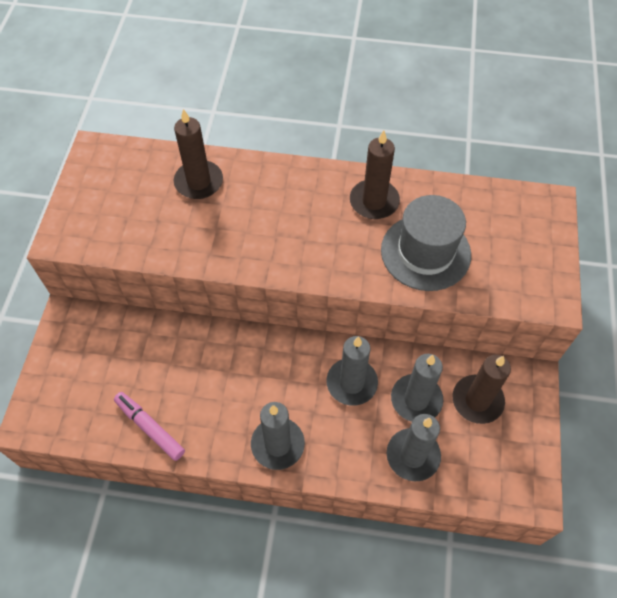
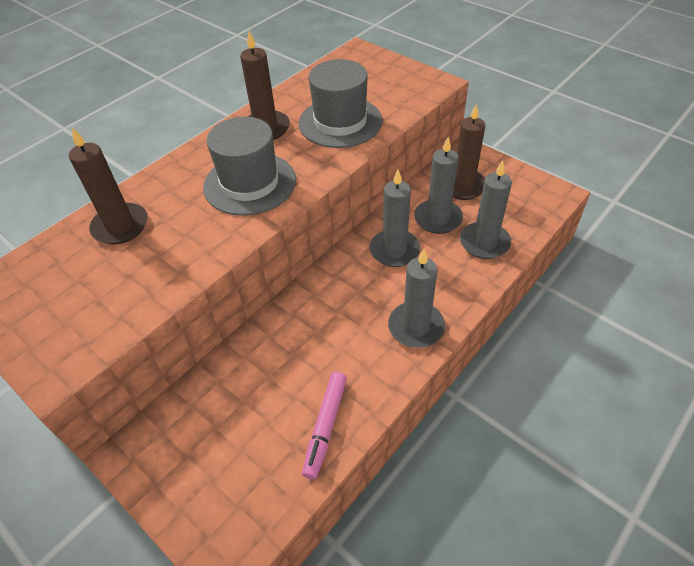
camera: 55 degrees left, 10 degrees down
pink marker [114,392,185,461] -> pink marker turned 60 degrees counterclockwise [302,372,347,479]
none -> grey hat [203,117,296,216]

